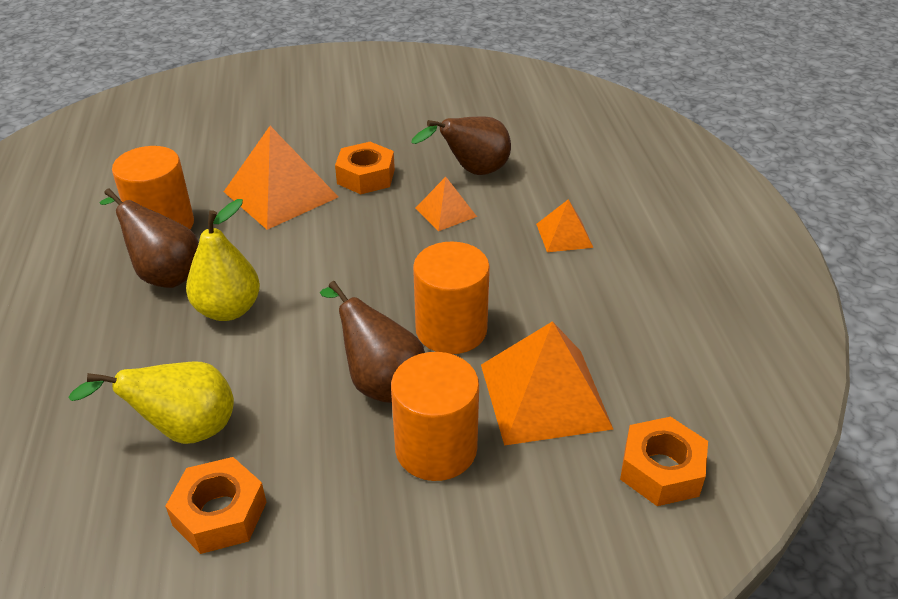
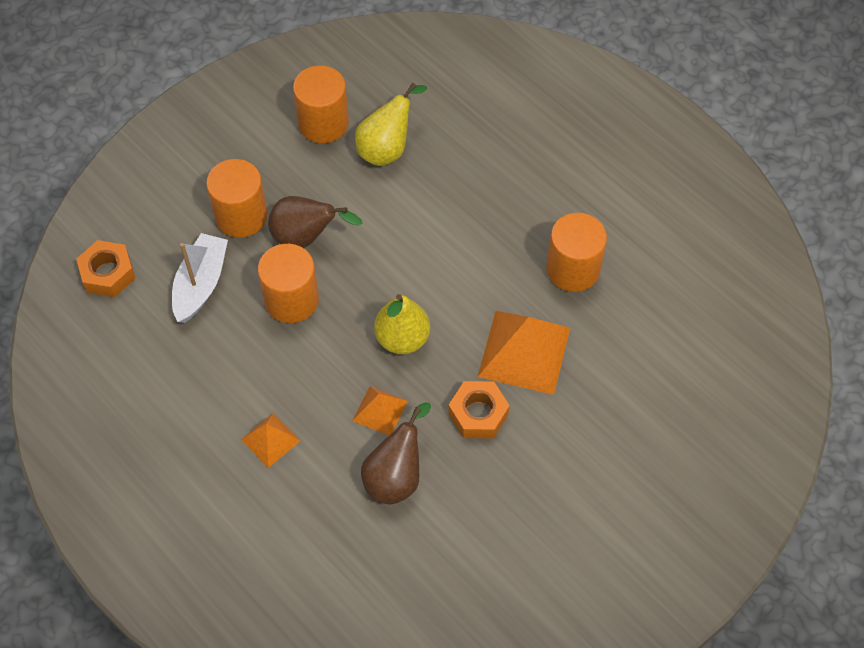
camera: 145 degrees right, 20 degrees up
brown pear [100,188,199,288] -> none
orange nut [165,457,267,554] -> orange cylinder [293,66,349,143]
yellow pear [186,199,260,321] -> yellow pear moved to [374,294,430,354]
orange pyramid [481,321,613,446] -> white boat [172,233,228,323]

